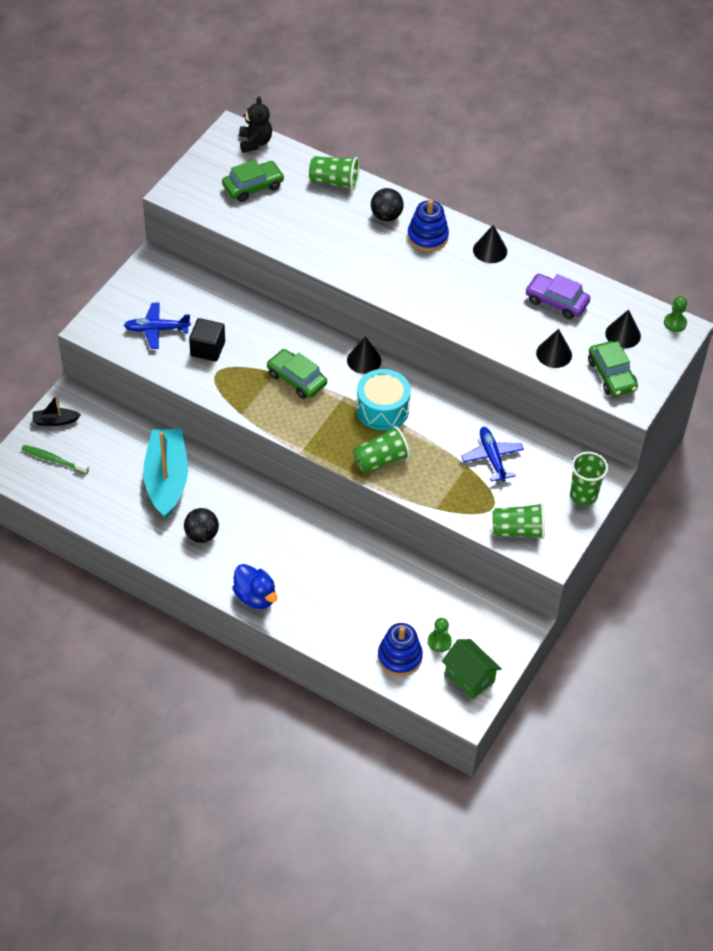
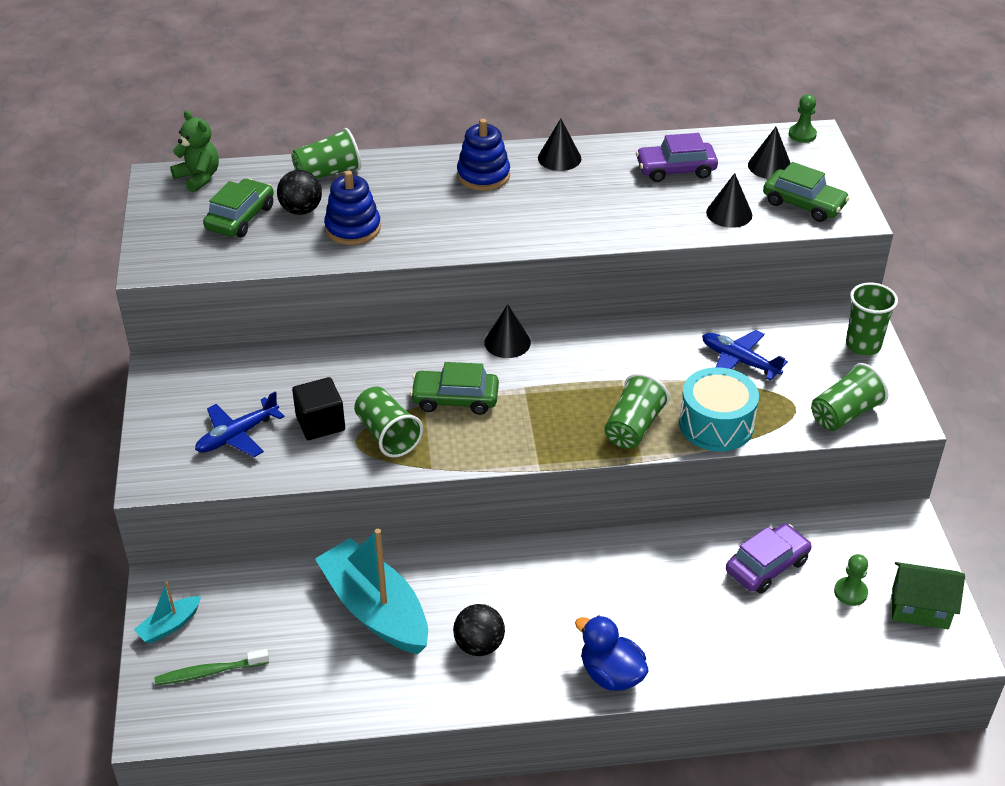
camera: 35 degrees left, 10 degrees down
black boat [33,395,81,426] -> turquoise boat [134,581,201,644]
blue duck [232,564,277,609] -> blue duck turned 150 degrees counterclockwise [575,615,649,691]
black teddy bear [239,96,272,153] -> green teddy bear [170,110,219,193]
turquoise drum [356,369,411,430] -> turquoise drum moved to [679,367,759,451]
black ball [371,188,404,221] -> black ball moved to [277,170,322,215]
blue stacking toy [378,623,423,676] -> blue stacking toy moved to [324,171,381,245]
none -> green cup [354,387,423,457]
none -> purple car [726,523,812,594]

